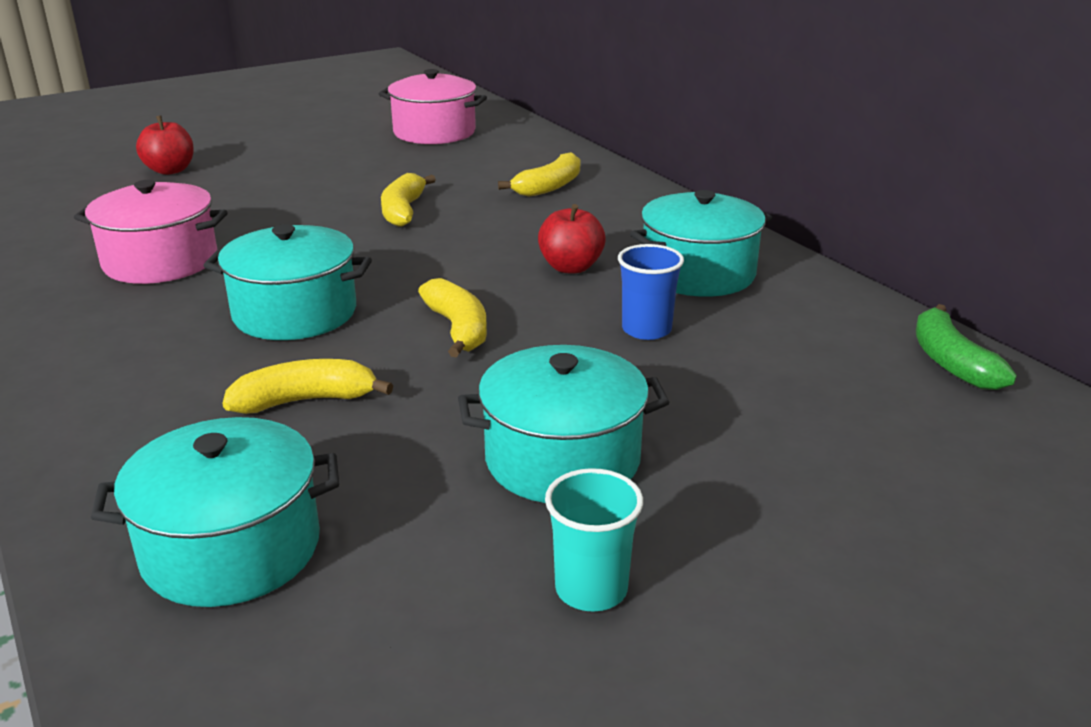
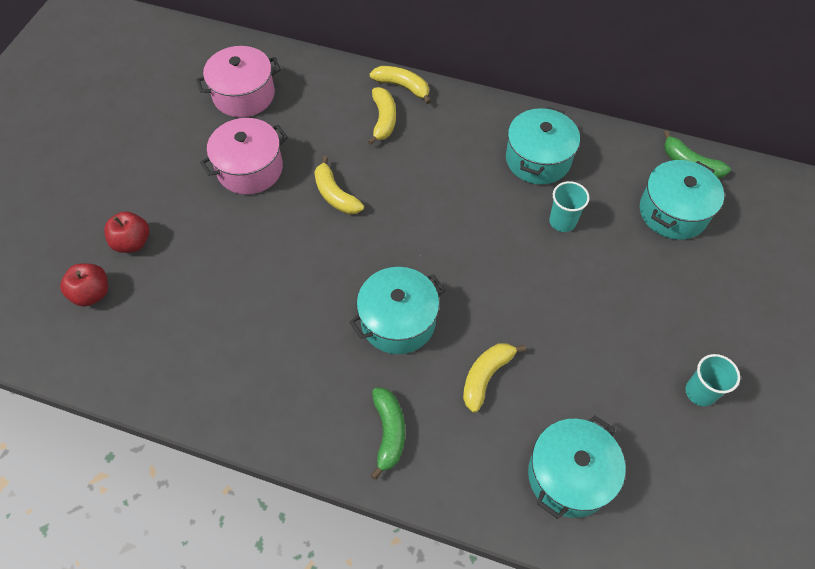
camera: 40 degrees left, 30 degrees up
pink pot [74,180,228,284] -> pink pot moved to [200,118,288,195]
yellow banana [418,278,487,358] -> yellow banana moved to [370,66,431,104]
turquoise pot [458,345,669,503] -> turquoise pot moved to [640,160,724,240]
red apple [538,204,606,274] -> red apple moved to [60,264,108,307]
blue cup [618,244,684,340] -> turquoise cup [549,181,590,232]
none -> green banana [371,388,405,480]

